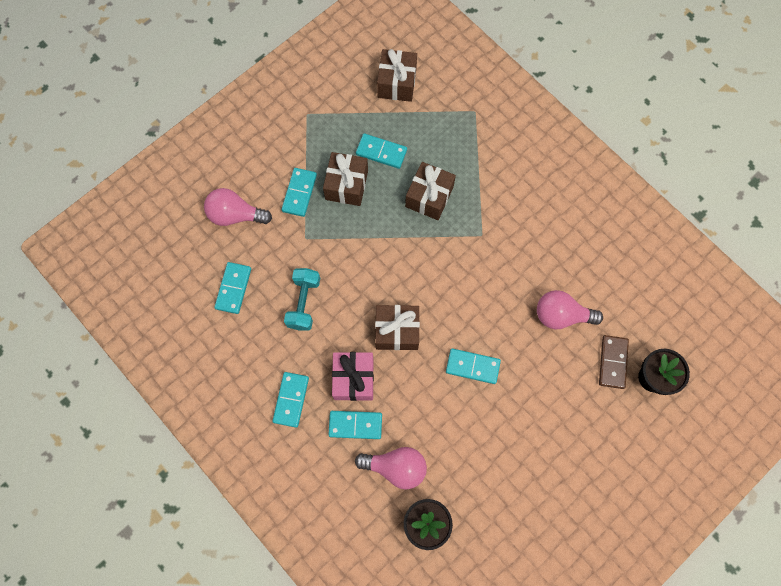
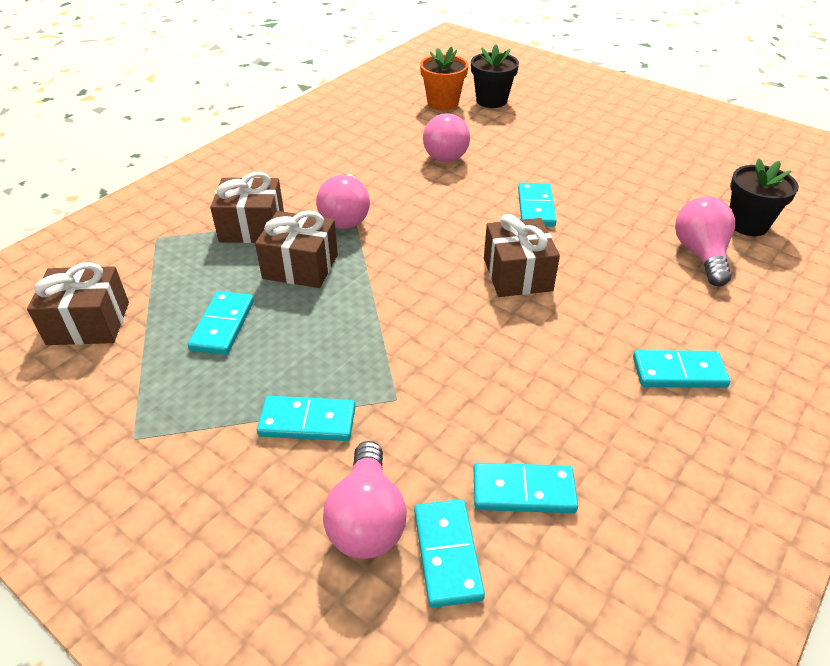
camera: 100 degrees left, 30 degrees down
turquoise dumbbell [284,268,320,331] -> none
brown gift [323,152,368,206] -> brown gift moved to [210,172,284,243]
turquoise domino [328,411,382,439] -> turquoise domino moved to [414,499,485,608]
pink gift [332,352,374,401] -> none
brown domino [599,335,629,389] -> none
none -> pink light bulb [316,174,370,229]
none -> orange flower pot [420,46,468,111]

